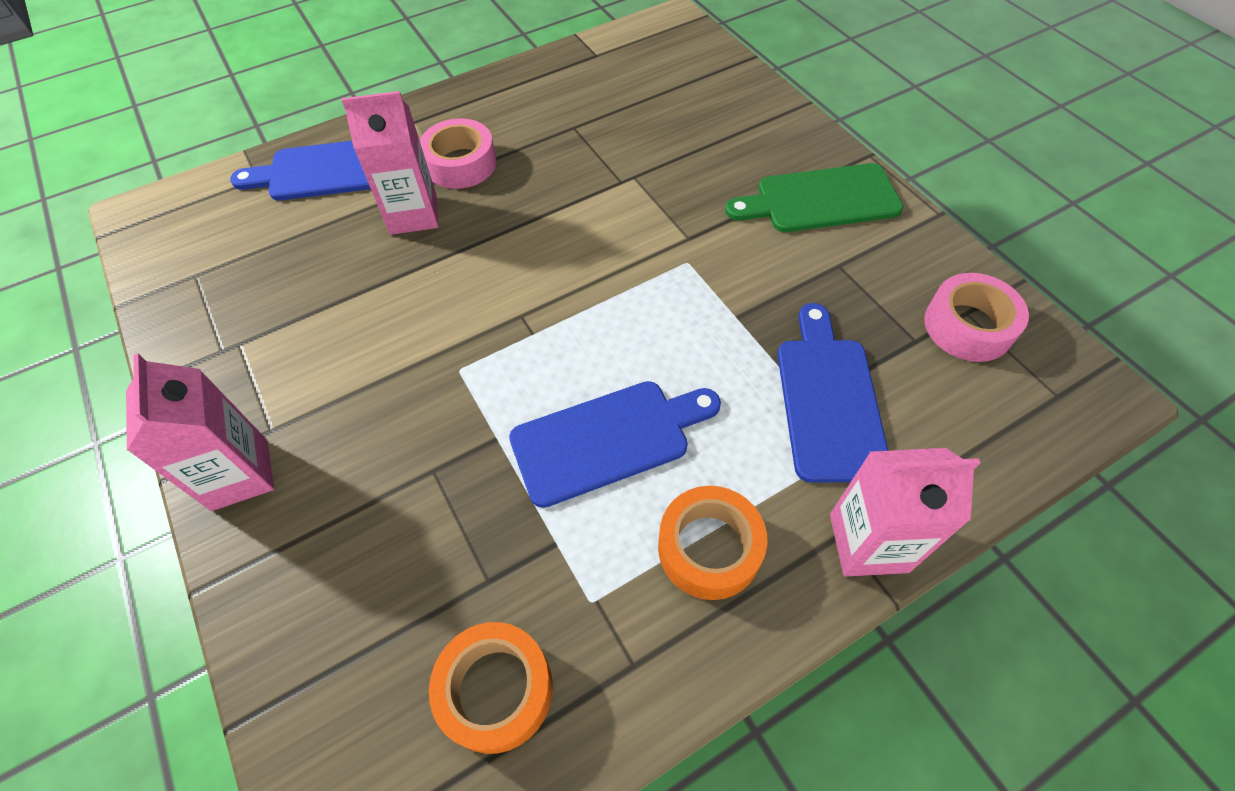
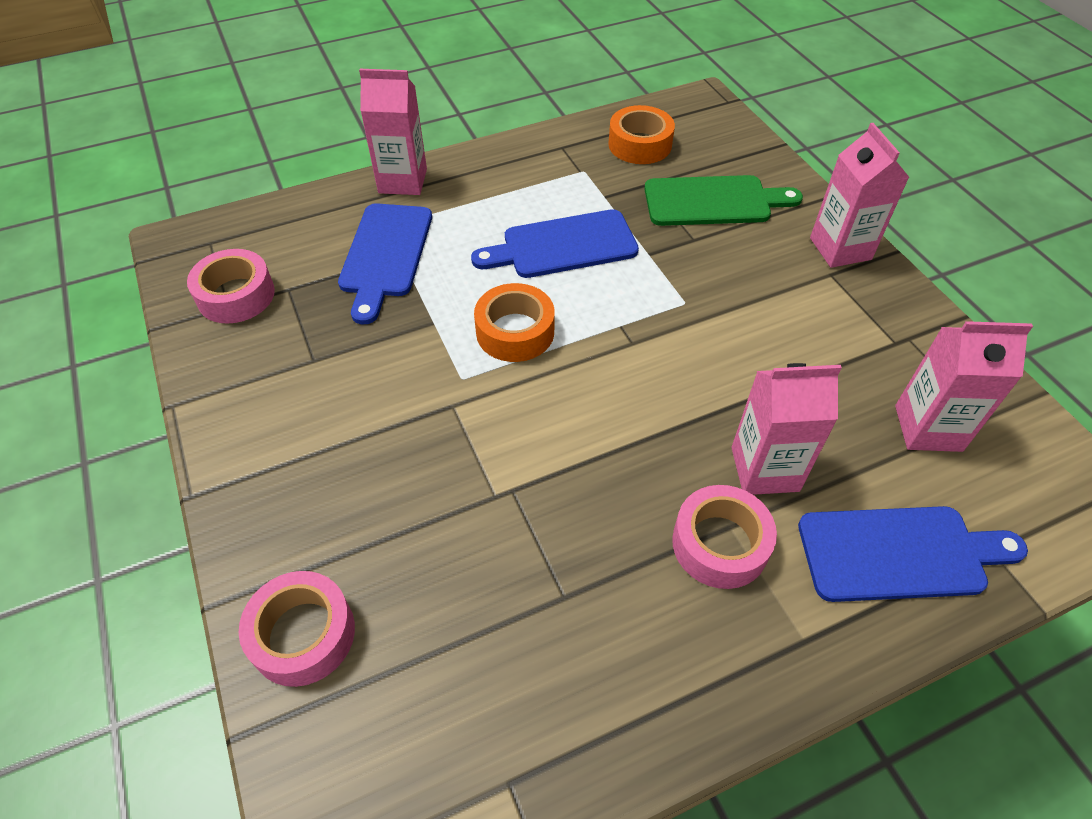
camera: 175 degrees left, 5 degrees down
orange tape [658,486,767,600] -> orange tape moved to [474,283,555,362]
green cutting board [725,163,903,232] -> green cutting board moved to [644,175,803,226]
none -> pink tape [239,571,355,687]
none -> pink carton [895,321,1033,452]

